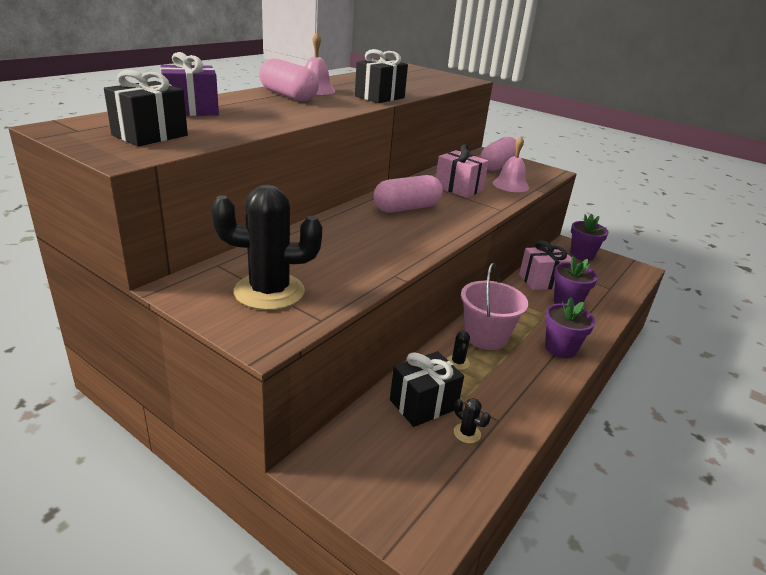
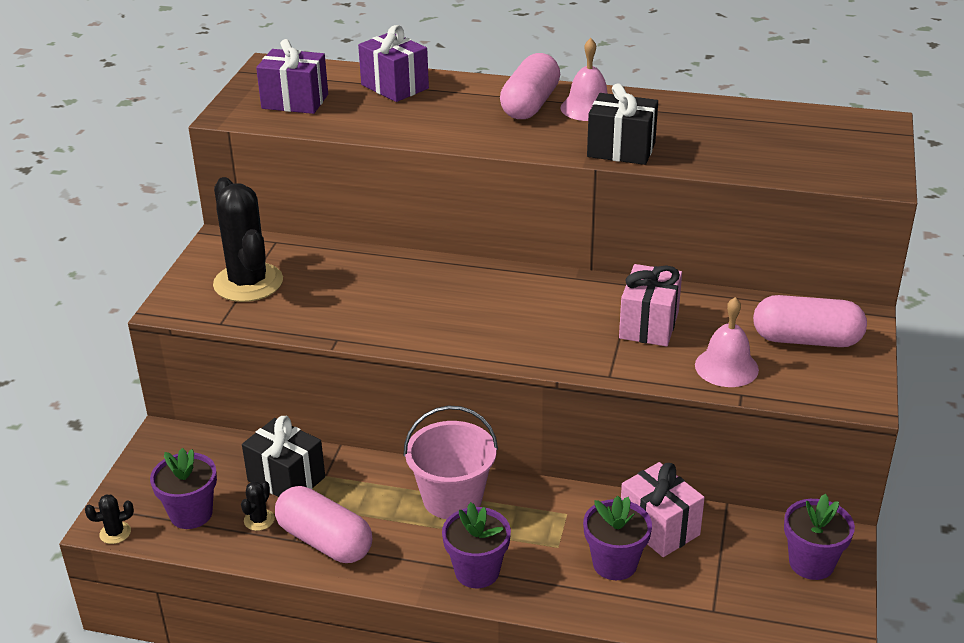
camera: 70 degrees right, 5 degrees up
black gift [104,70,188,146] -> purple gift [256,39,328,114]
pink capsule [373,175,443,213] -> pink capsule moved to [275,486,372,563]
black cactus [447,331,470,370] -> black cactus moved to [85,495,134,544]
none -> purple flower pot [150,448,217,529]

